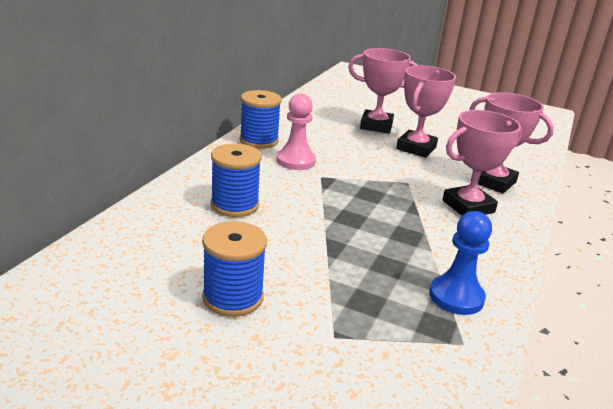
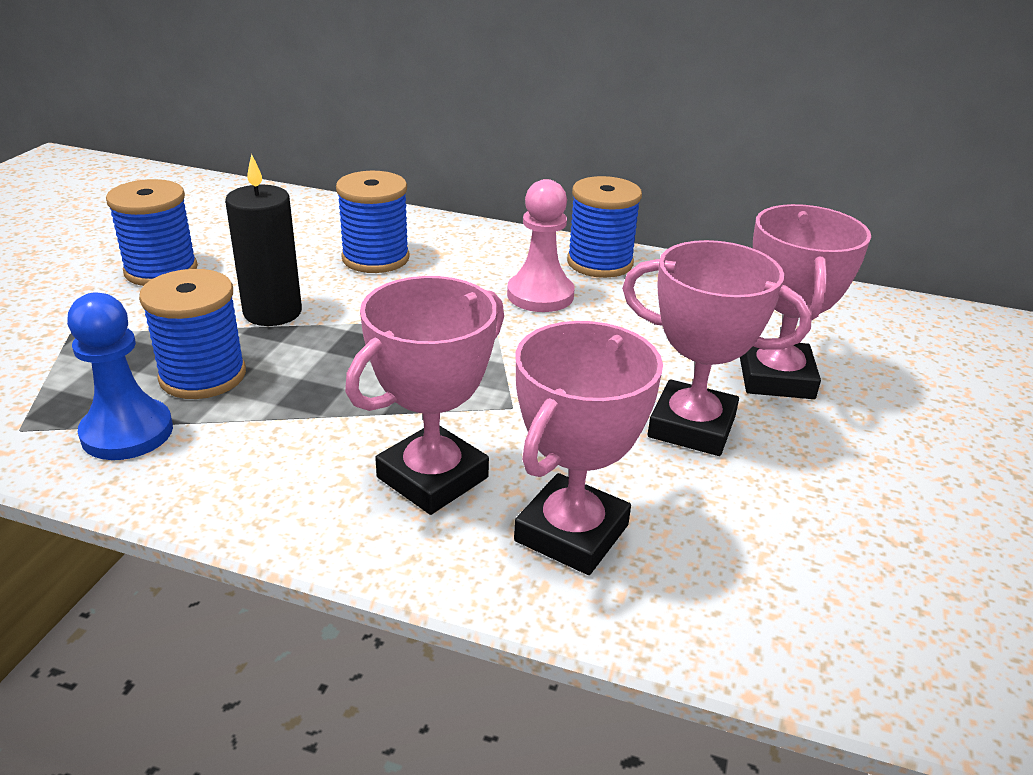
camera: 85 degrees right, 5 degrees up
pink trophy [442,110,522,216] -> pink trophy turned 75 degrees clockwise [345,276,504,515]
none -> blue spool [139,269,246,399]
none -> black candle [225,154,302,326]

